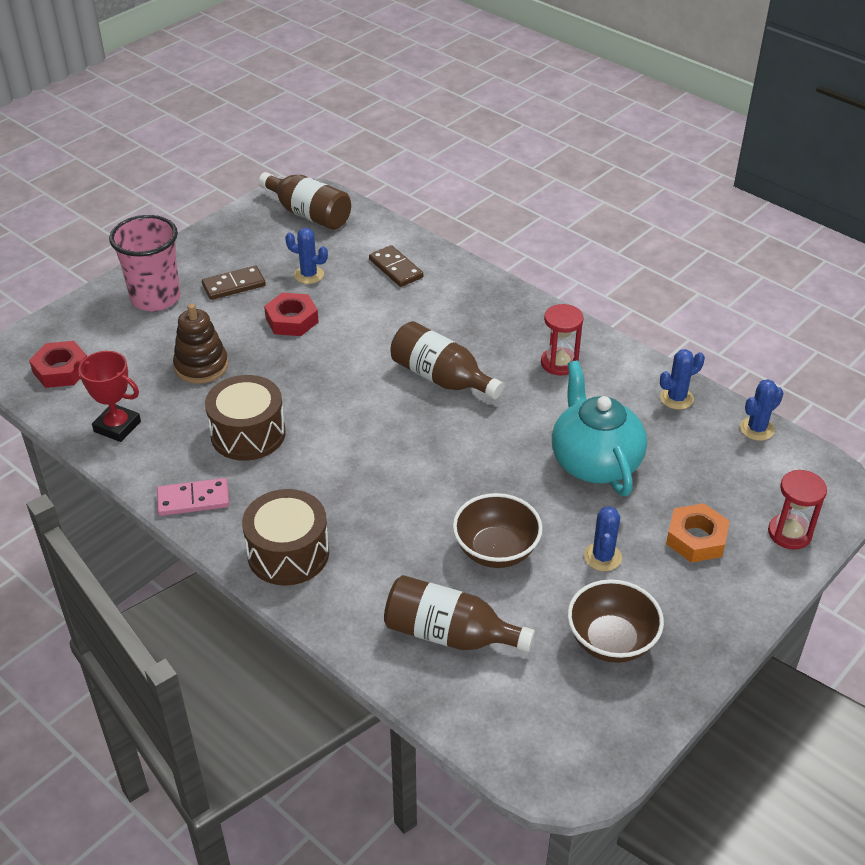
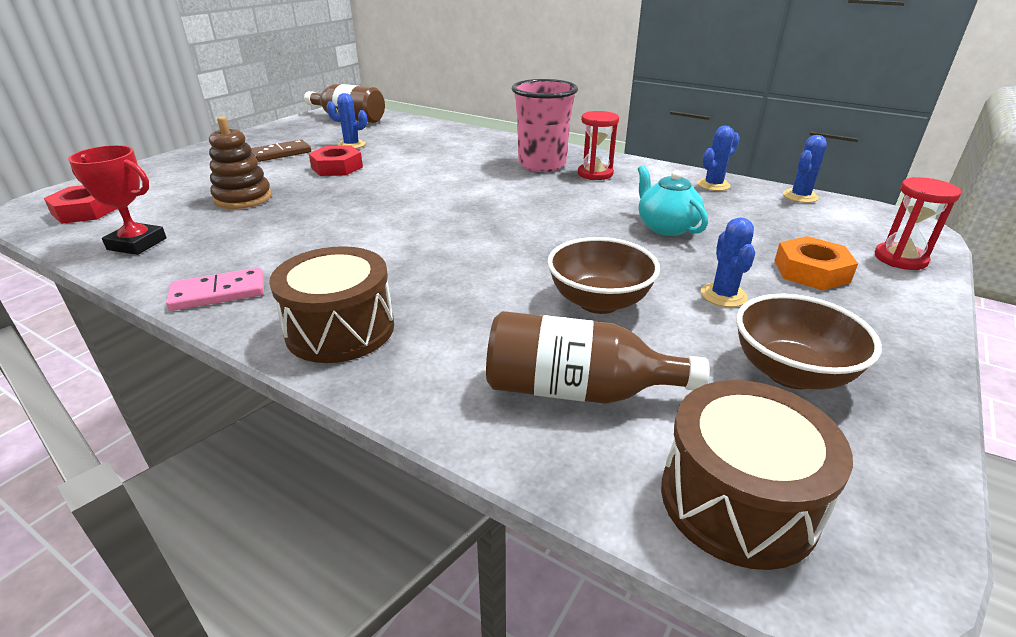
camera: 10 degrees left, 10 degrees down
pink cup [109,215,181,311] -> pink cup moved to [512,79,578,172]
brown drum [205,375,286,461] -> brown drum moved to [661,380,853,570]
brown domino [369,245,423,287] -> none
brown bottle [390,321,504,399] -> none
turquoise teapot [552,361,647,496] -> turquoise teapot [638,165,708,236], size x0.64

